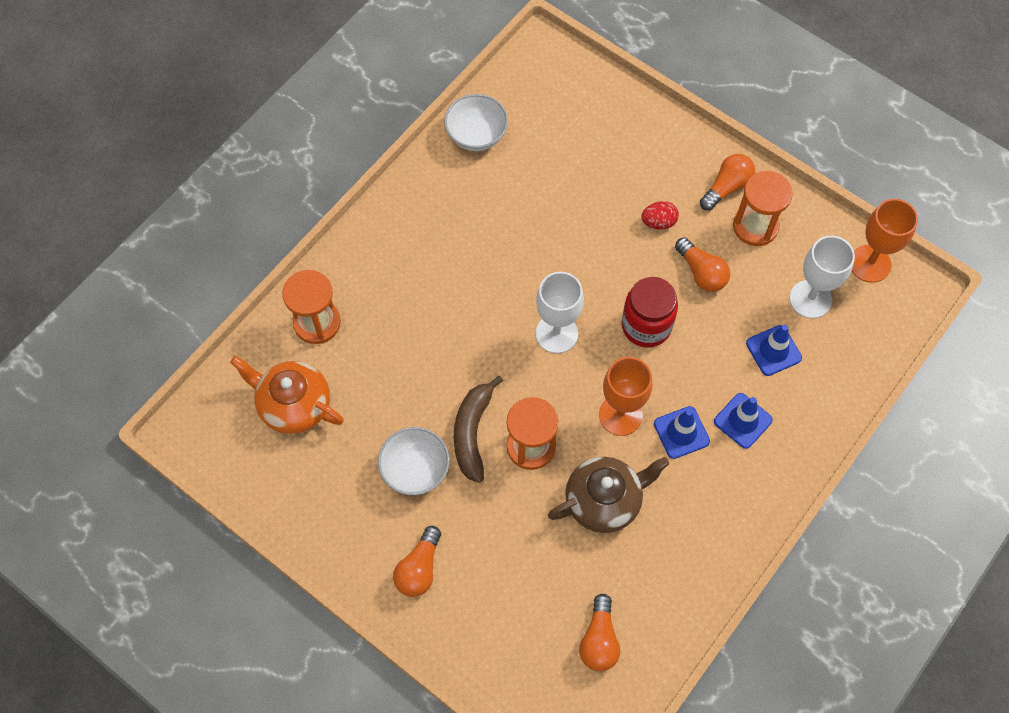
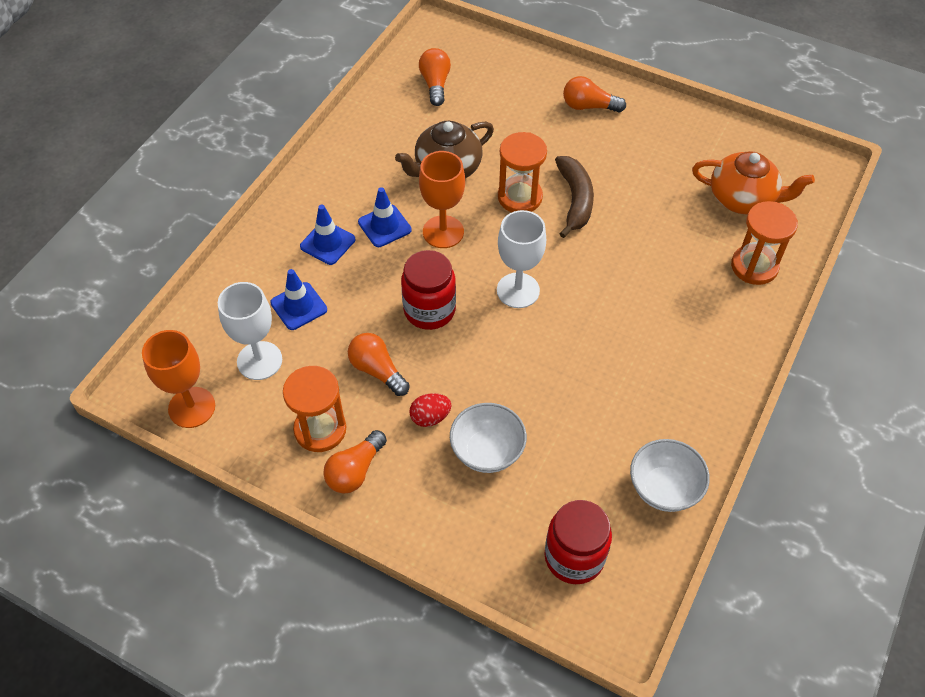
camera: 170 degrees right, 10 degrees down
white bowl [378,427,449,495] -> white bowl moved to [450,403,527,473]
orange light bulb [393,526,441,597] -> orange light bulb turned 90 degrees counterclockwise [563,76,626,113]
none -> red jar [545,500,612,584]

